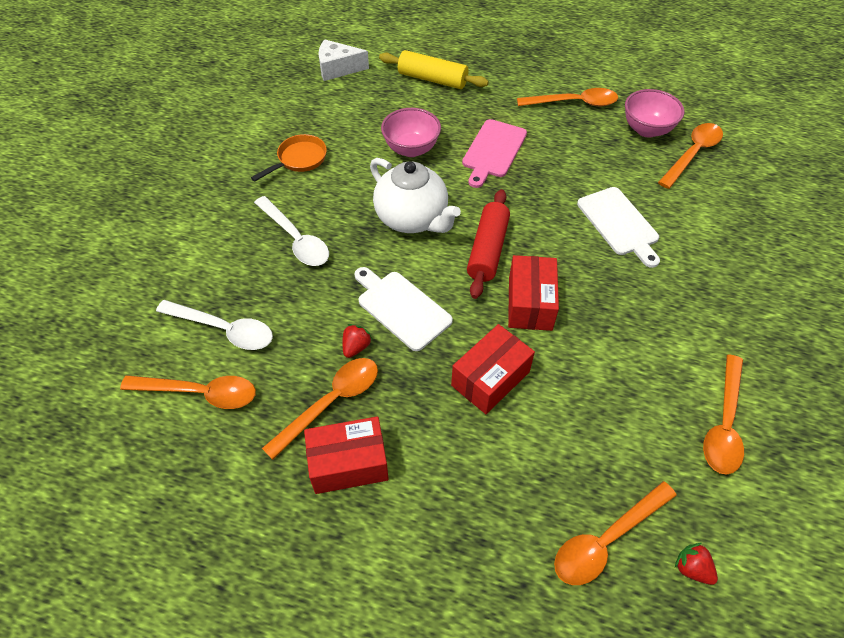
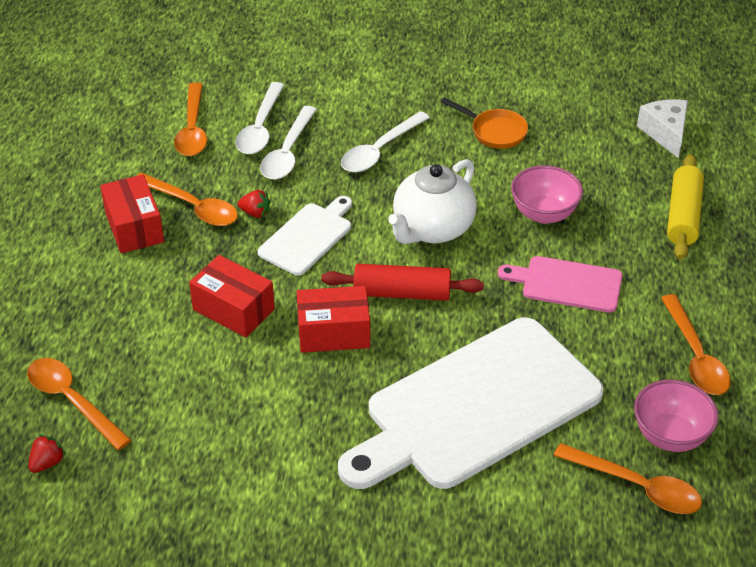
camera: 80 degrees right, 10 degrees down
white cutting board [577,187,660,268] -> white cutting board [338,318,604,489], size x2.10
orange spoon [703,354,744,475] -> none
none -> white spoon [260,106,317,180]

